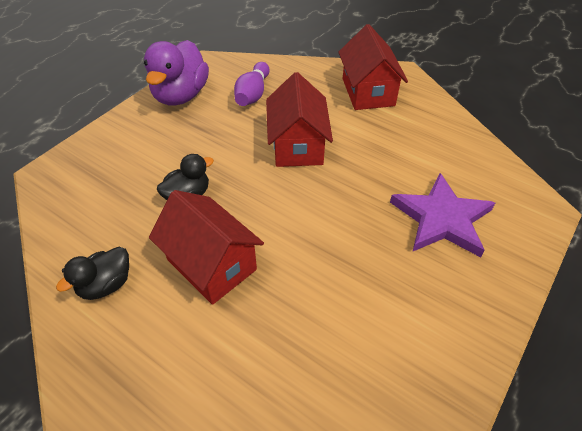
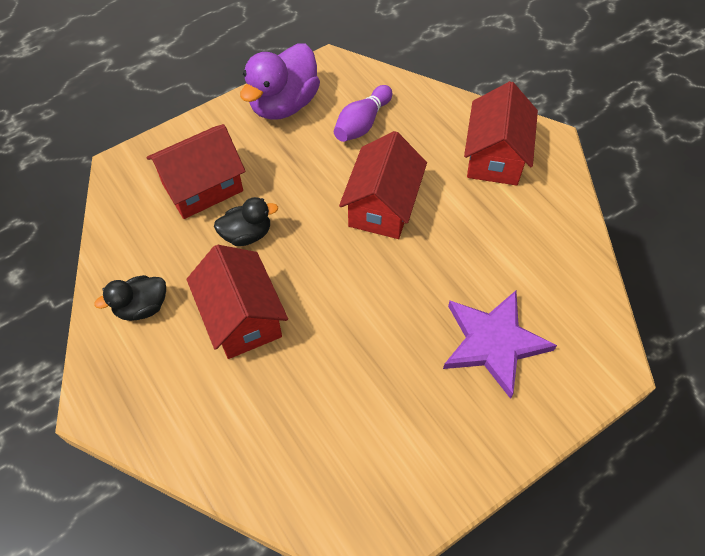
camera: 20 degrees right, 10 degrees up
none -> red house [146,124,246,219]

